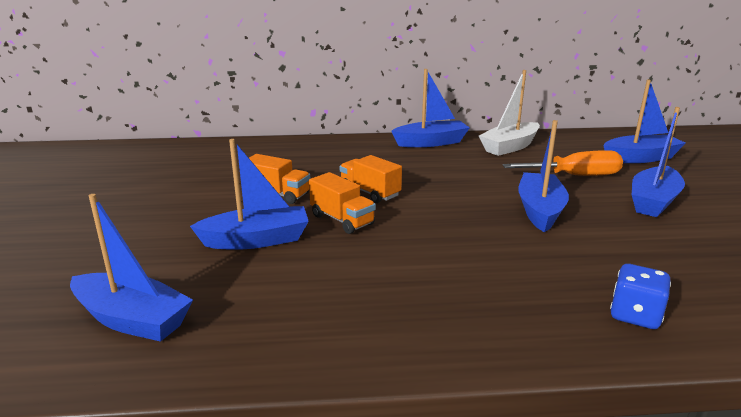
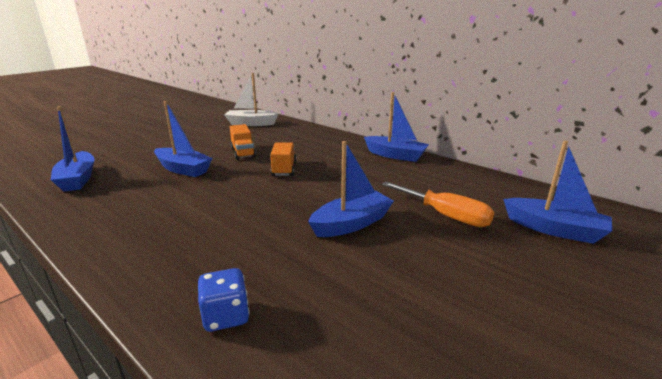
camera: 45 degrees right, 0 degrees up
orange truck [309,172,376,234] -> none
white boat [479,70,540,156] -> white boat moved to [224,73,278,126]
blue boat [632,107,685,217] -> none

